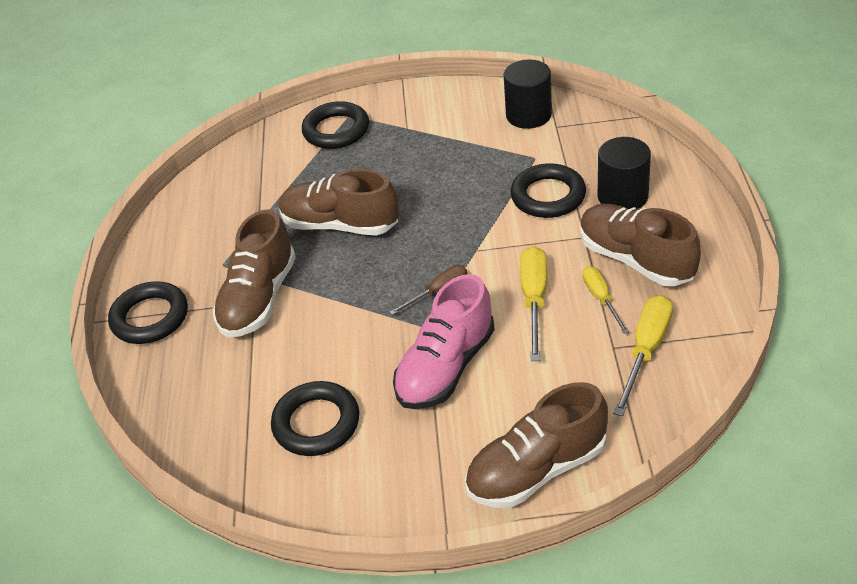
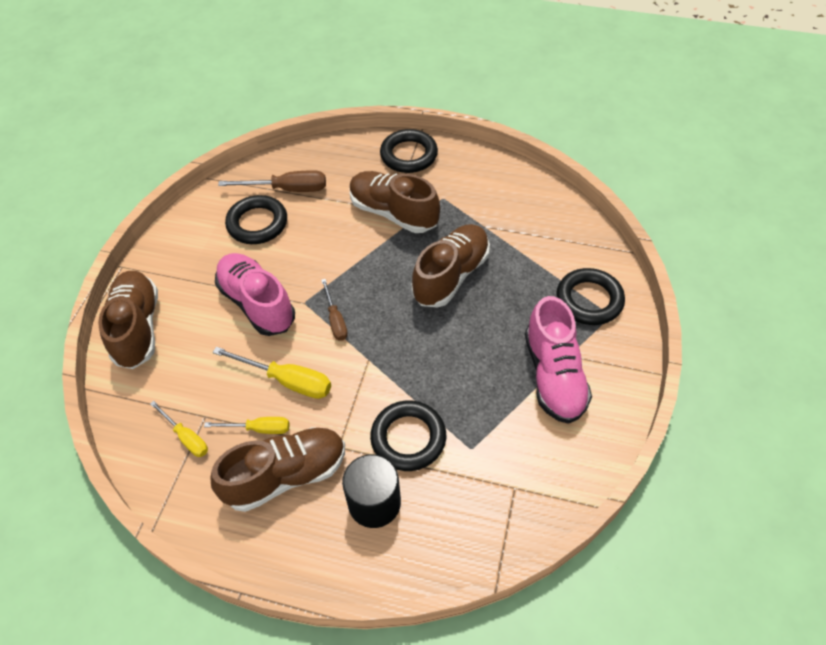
camera: 105 degrees right, 10 degrees up
black cylinder [503,59,552,129] -> none
yellow screwdriver [613,295,673,416] -> yellow screwdriver [150,401,208,457], size x0.63
none -> brown screwdriver [218,170,326,192]
none -> pink shoe [525,296,592,424]

